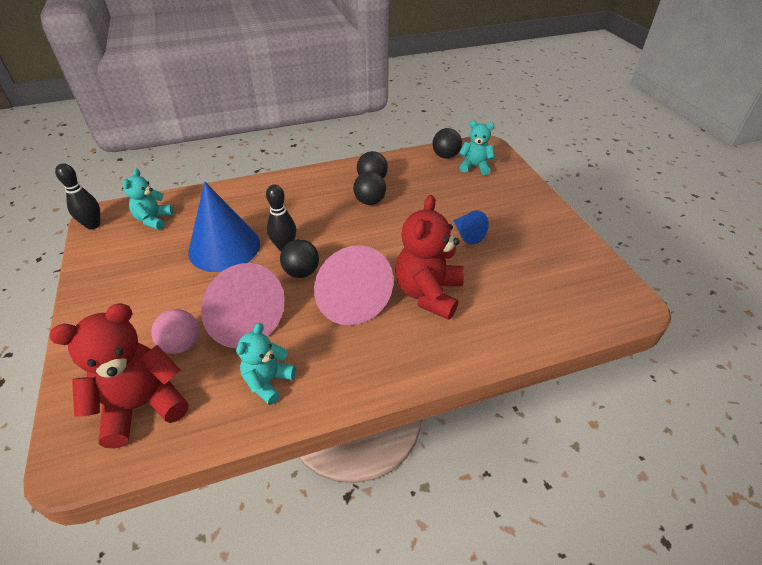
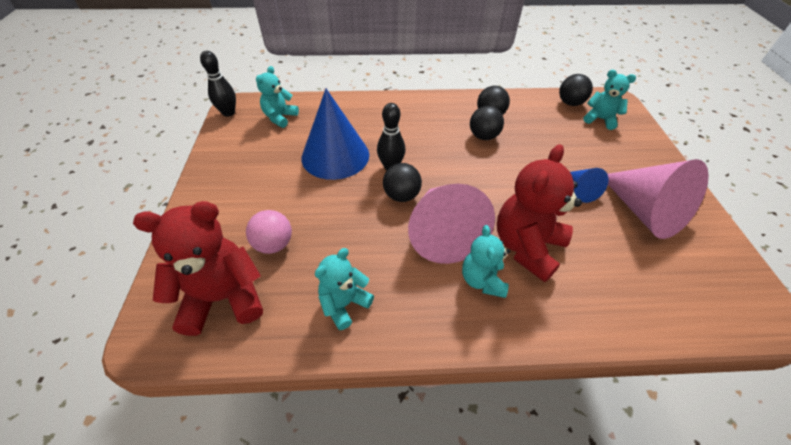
camera: 15 degrees right, 5 degrees up
pink cone [201,263,284,348] -> pink cone moved to [608,159,709,239]
none -> turquoise teddy bear [462,225,510,298]

